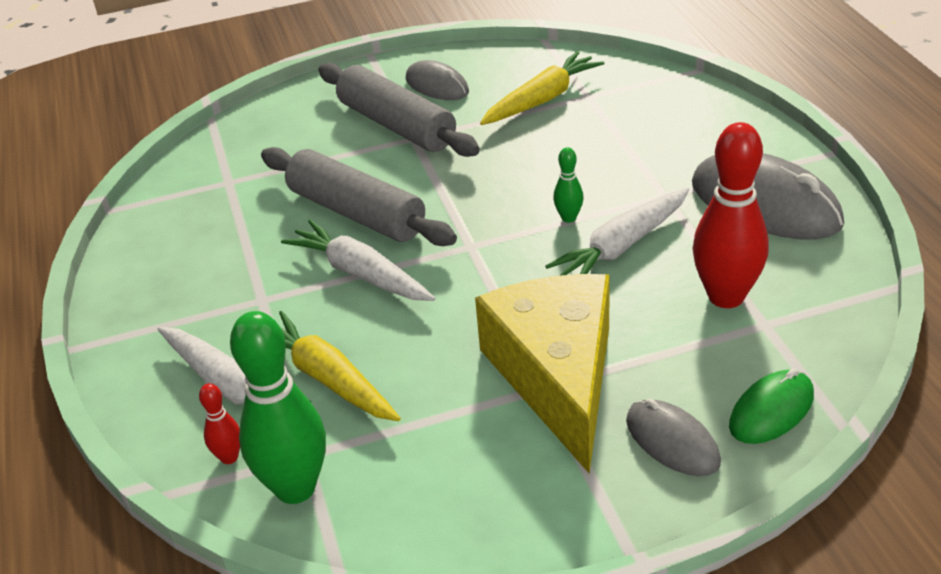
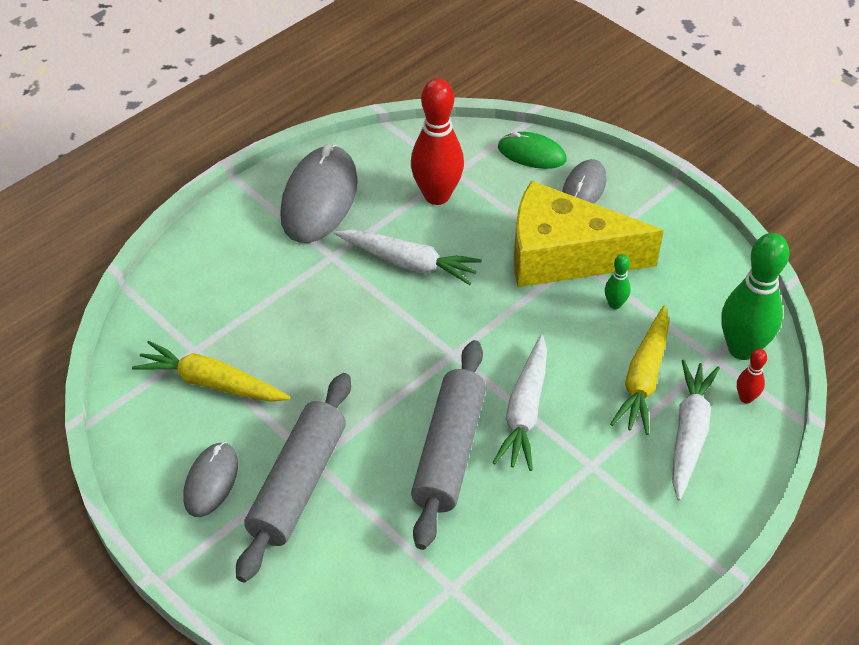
camera: 120 degrees left, 10 degrees up
yellow cheese [475,274,609,473] -> yellow cheese turned 45 degrees clockwise [514,181,664,287]
green bowling pin [553,147,584,223] -> green bowling pin moved to [605,254,631,309]

